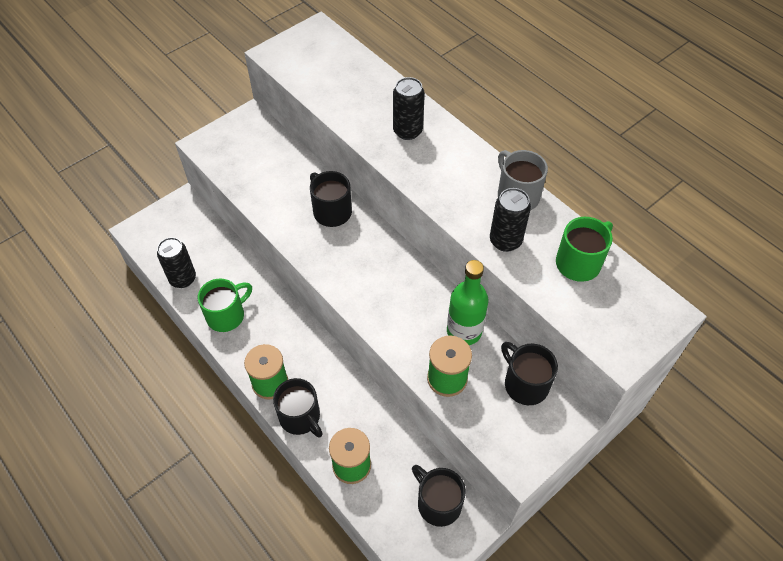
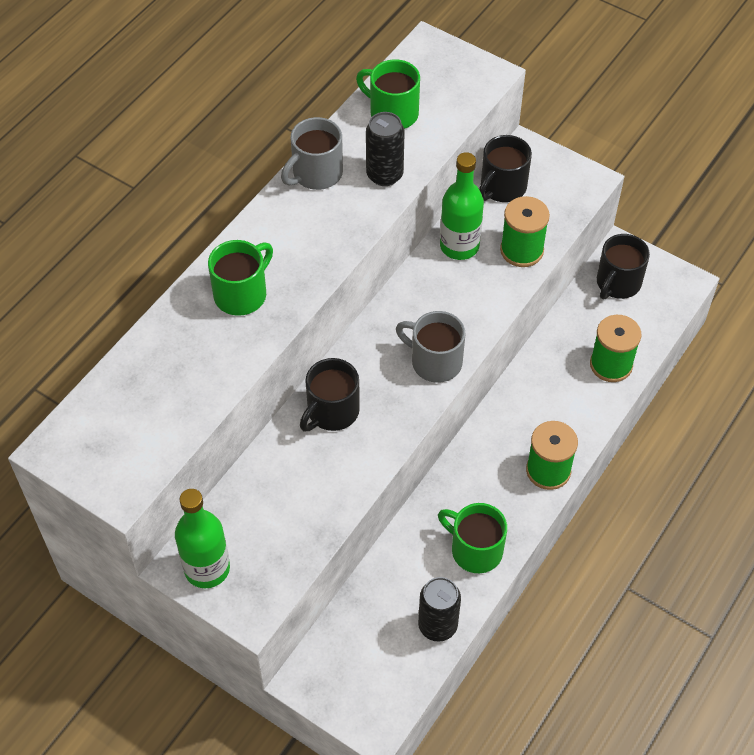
camera: 105 degrees left, 0 degrees up
black mug [273,378,323,437] -> none
black can [393,77,425,140] -> green mug [208,240,273,316]
none -> green bottle [175,489,230,588]
none -> grey mug [396,311,465,383]

